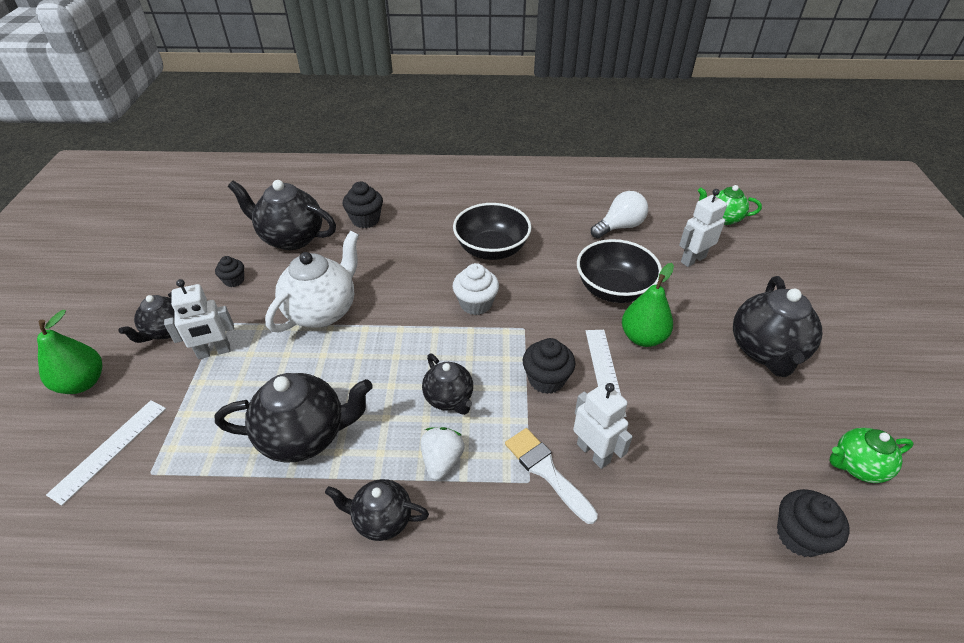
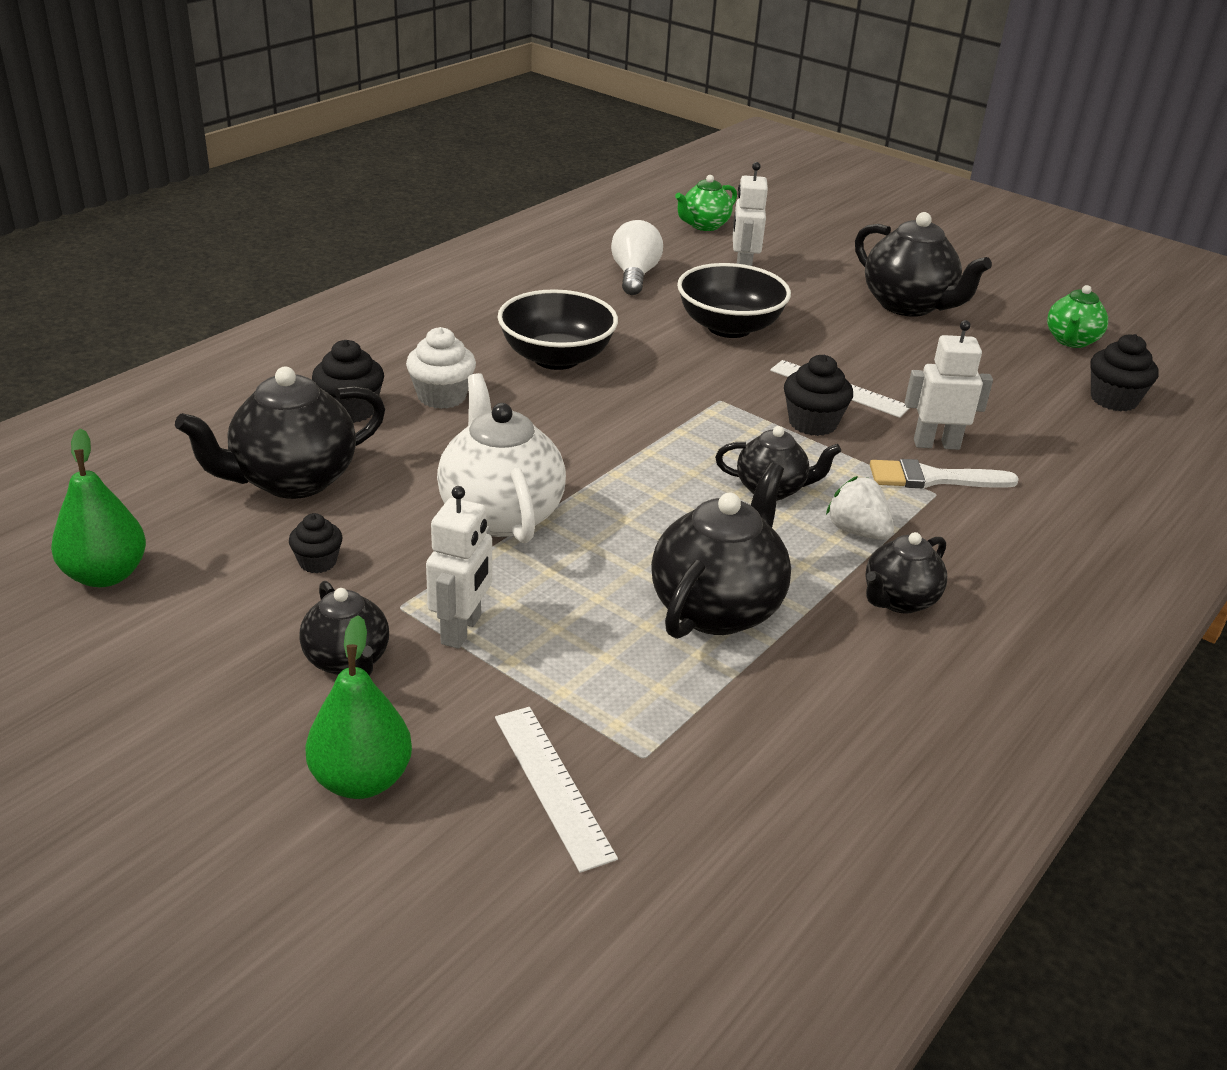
camera: 55 degrees left, 10 degrees down
white cupcake [453,263,499,315] -> white cupcake moved to [406,327,476,409]
green pear [622,263,674,347] -> green pear moved to [51,429,146,587]

